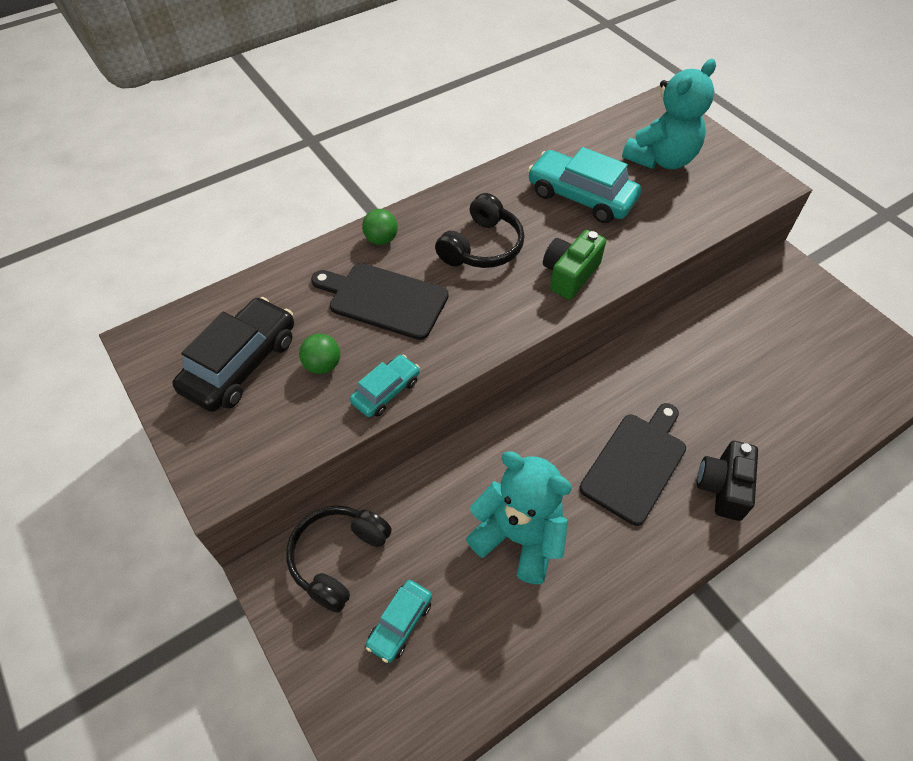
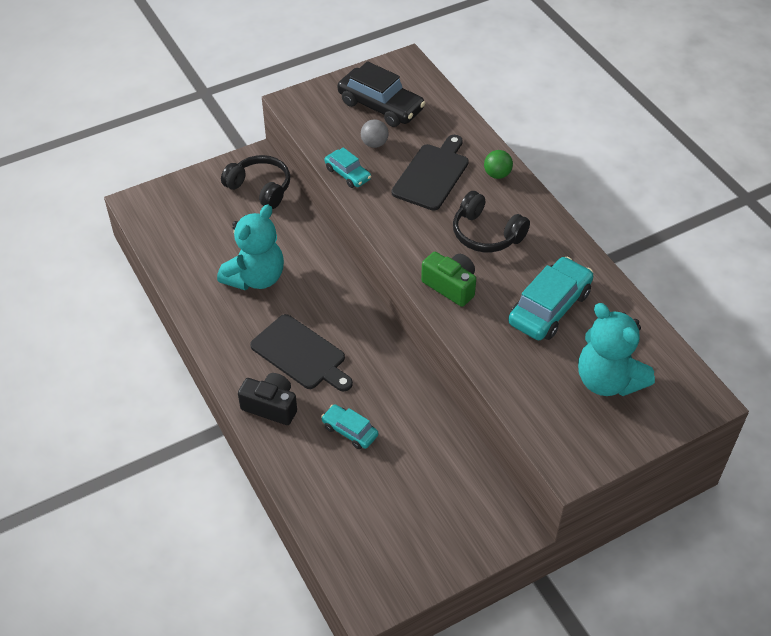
camera: 95 degrees right, 5 degrees down
green ball [299,334,340,374] -> grey ball [361,119,389,148]
turquoise car [366,580,432,663] -> turquoise car moved to [321,404,378,449]

